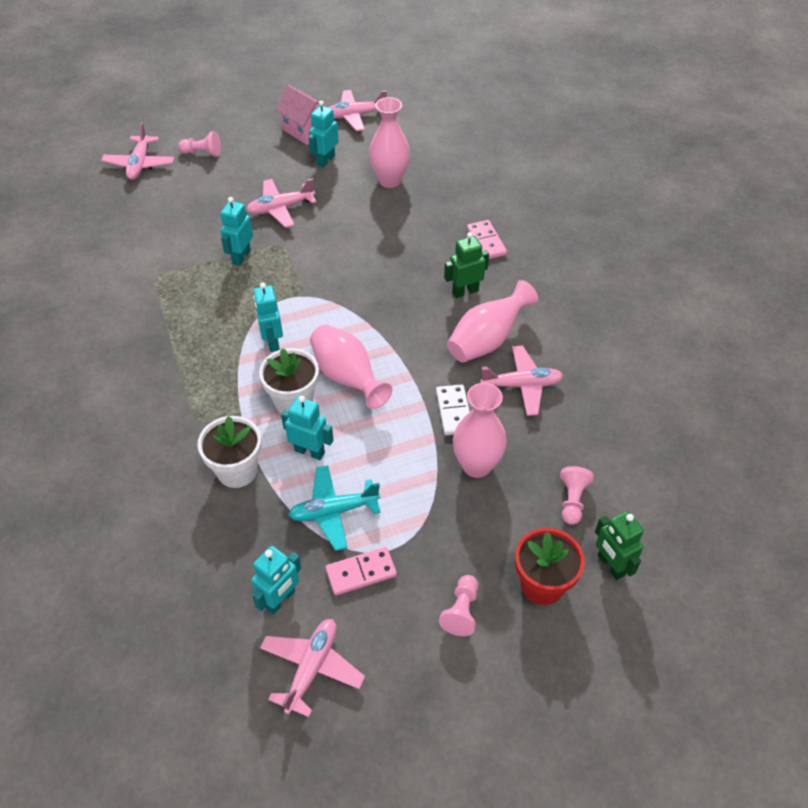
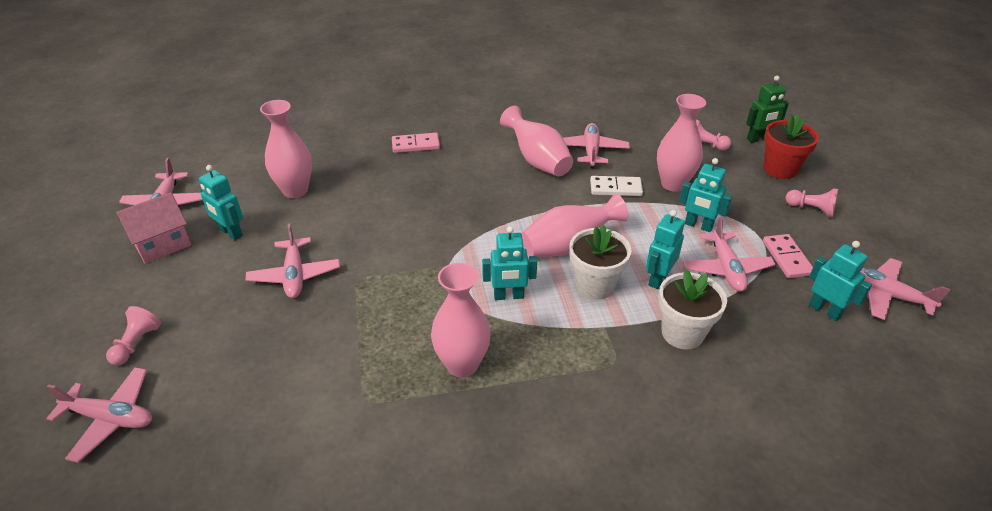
camera: 80 degrees left, 10 degrees down
turquoise robot [220,197,253,266] -> turquoise robot moved to [679,158,732,232]
turquoise plane [289,465,381,551] -> pink plane [683,217,776,292]
green robot [444,232,489,298] -> none
none -> pink vase [431,263,491,377]

